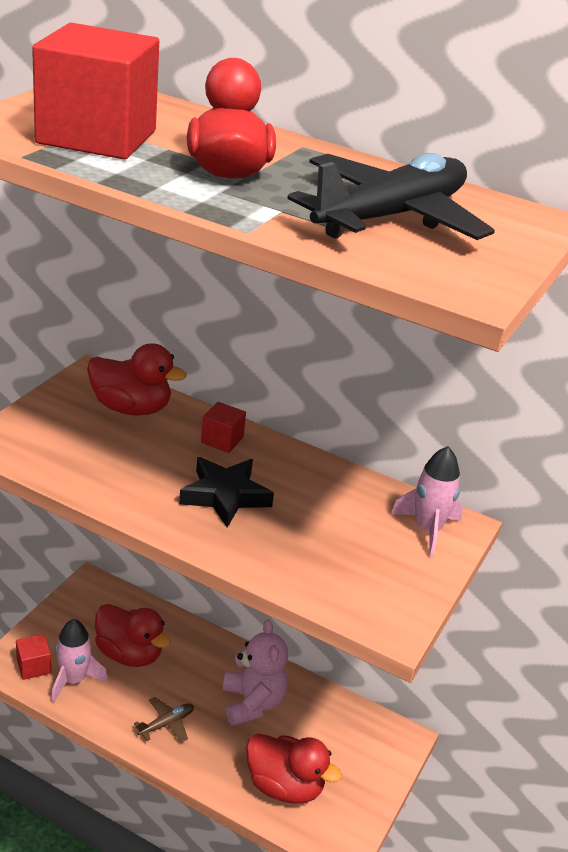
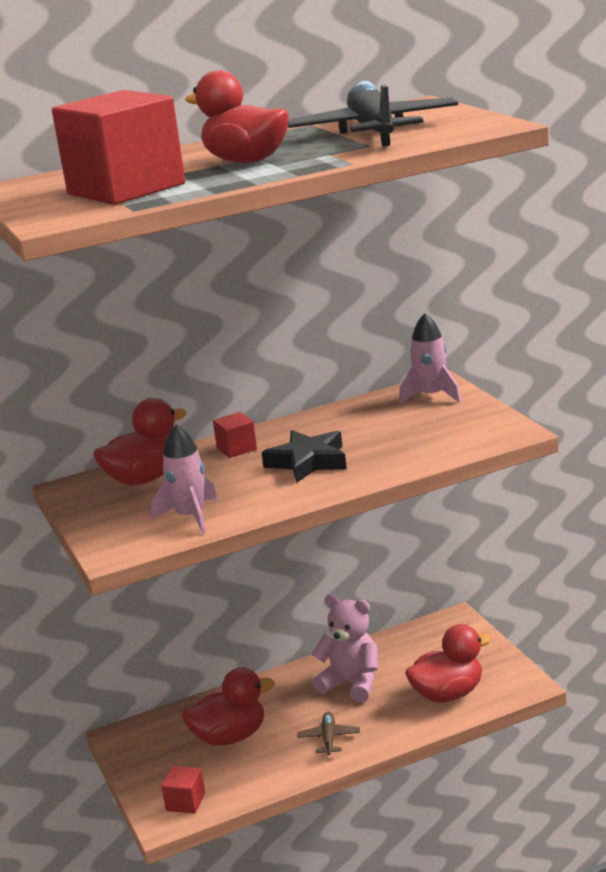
camera: 45 degrees left, 10 degrees down
pink rocket [51,619,108,703] -> pink rocket moved to [151,425,218,534]

